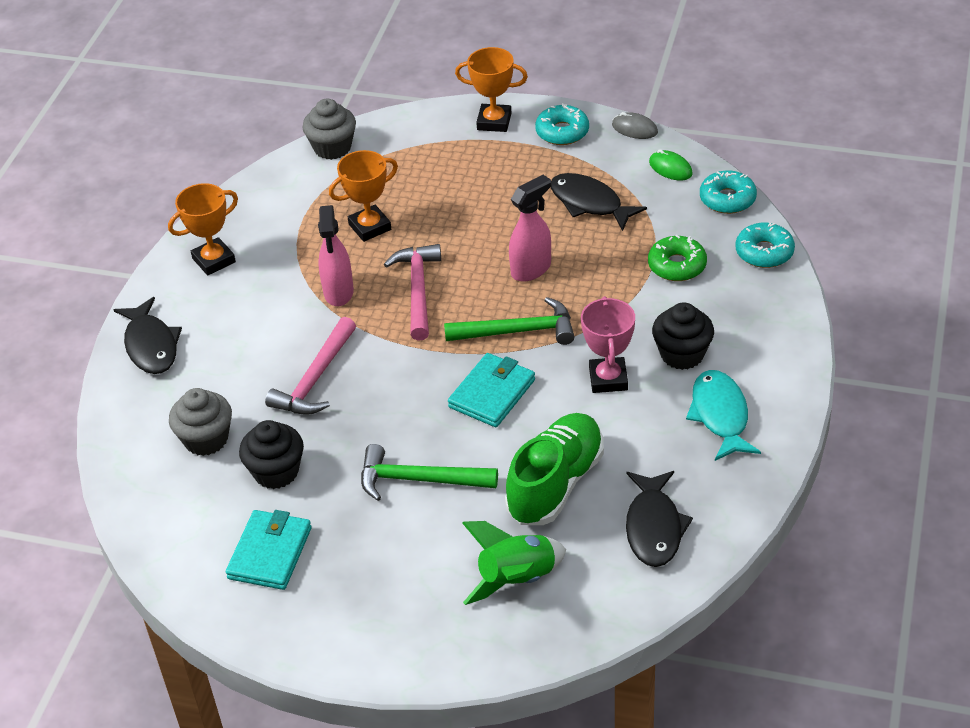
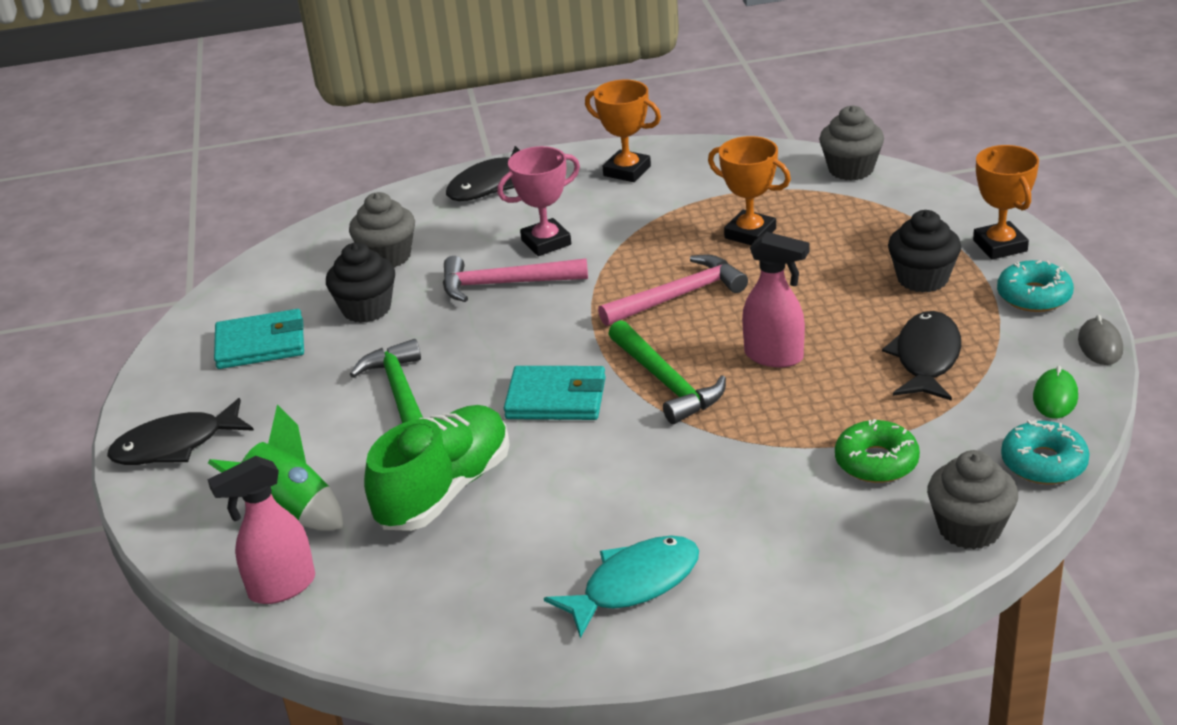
camera: 65 degrees right, 10 degrees down
pink spray bottle [318,205,354,306] -> pink spray bottle moved to [208,456,315,604]
green shoe [505,413,604,525] -> green shoe turned 60 degrees counterclockwise [364,405,510,531]
pink trophy [581,296,635,393] -> pink trophy moved to [497,146,580,256]
black fish [626,471,693,567] -> black fish moved to [107,398,254,465]
black cupcake [652,302,714,370] -> black cupcake moved to [888,210,961,293]
turquoise donut [735,223,795,268] -> grey cupcake [927,450,1018,549]

